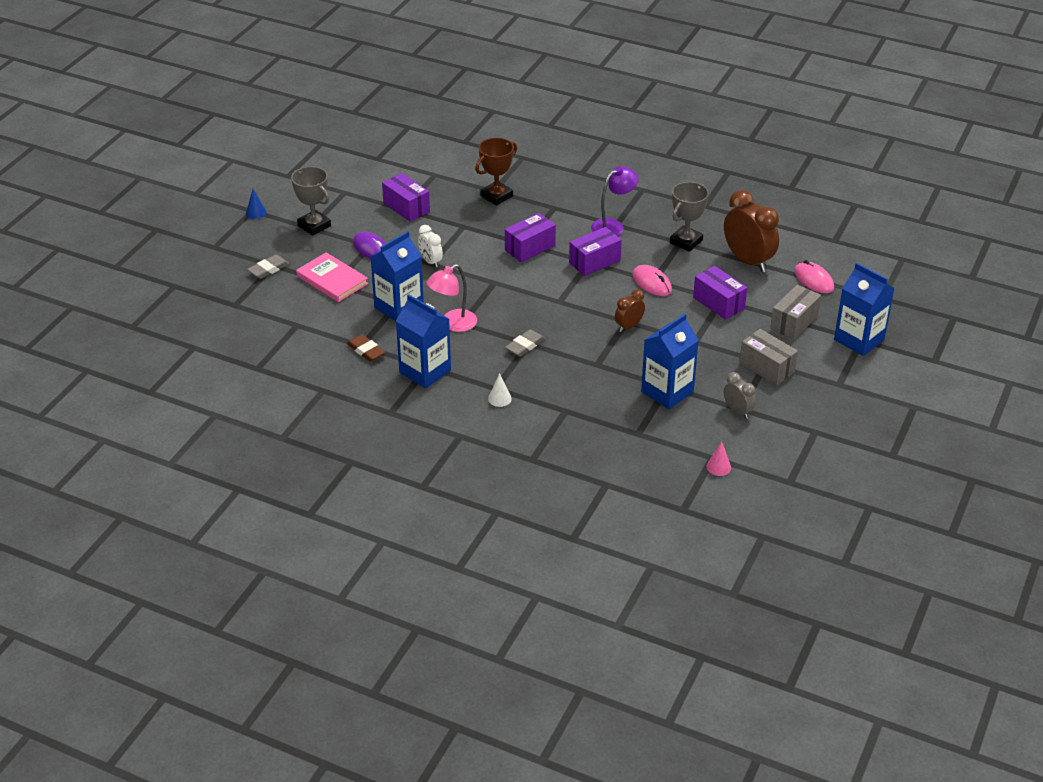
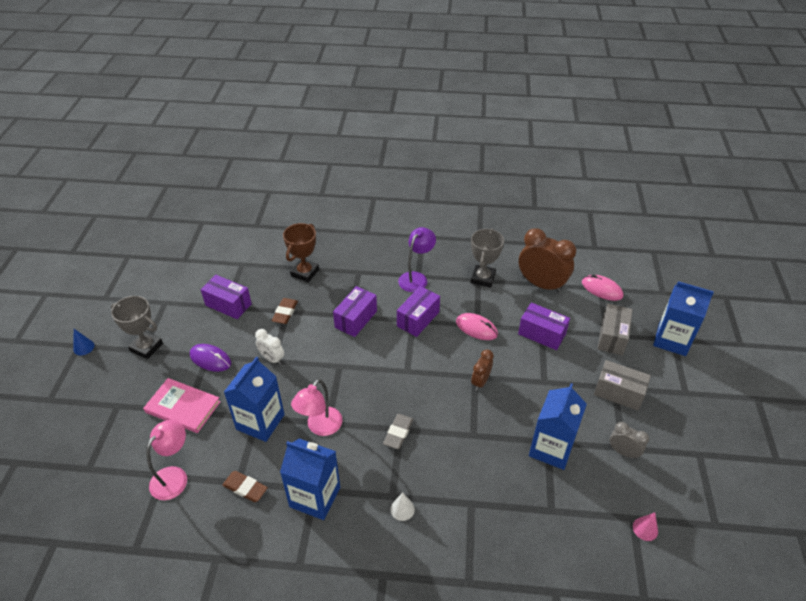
camera: 20 degrees left, 5 degrees up
grey eraser [247,255,289,279] -> none
none -> pink lamp [146,420,187,500]
none -> brown eraser [271,298,298,324]

